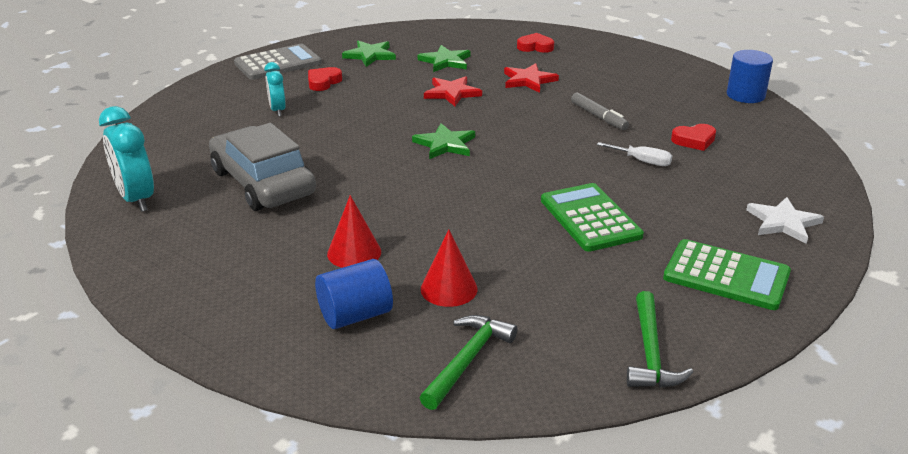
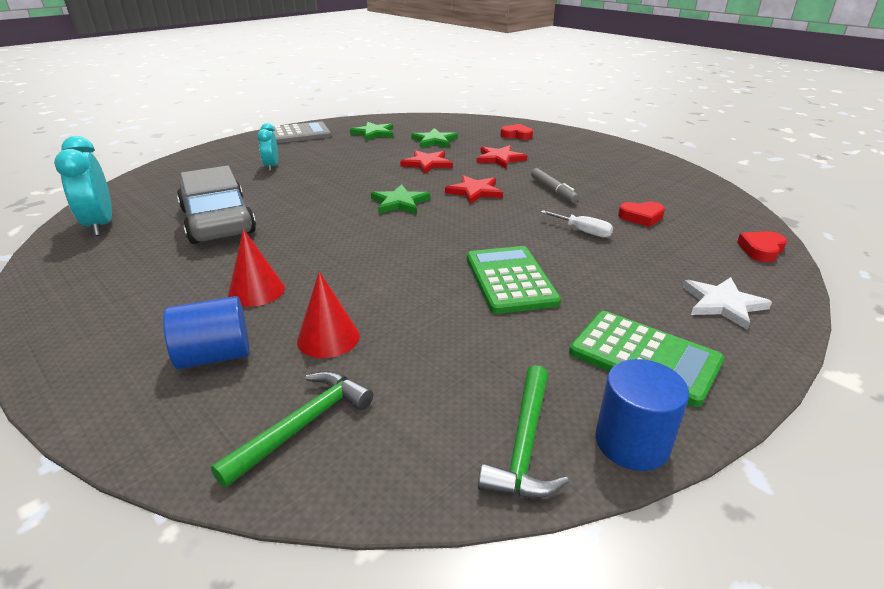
camera: 10 degrees right, 0 degrees up
red heart [308,67,342,91] -> red heart moved to [737,231,787,262]
blue cylinder [727,50,773,103] -> blue cylinder moved to [595,359,689,471]
none -> red star [445,175,503,204]

